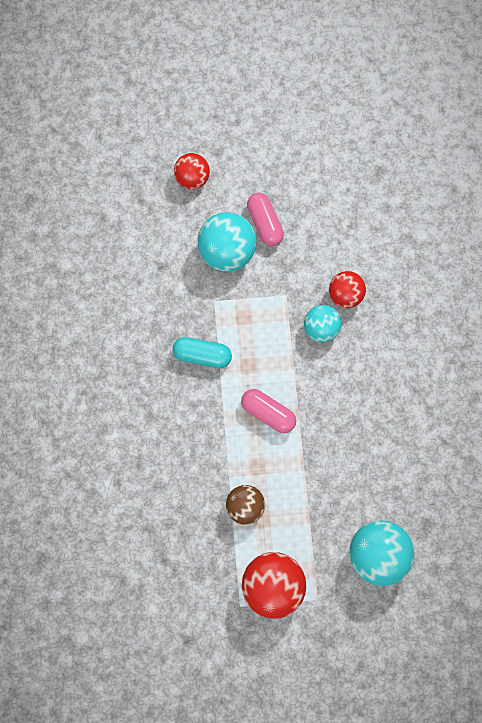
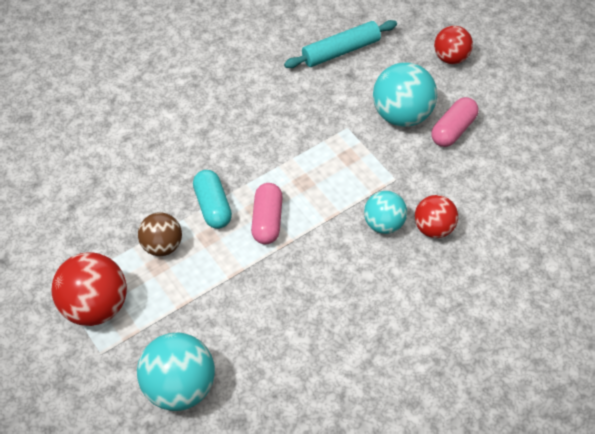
camera: 60 degrees right, 20 degrees down
turquoise capsule [173,337,232,368] -> turquoise capsule moved to [193,170,232,229]
none -> turquoise rolling pin [284,20,397,68]

